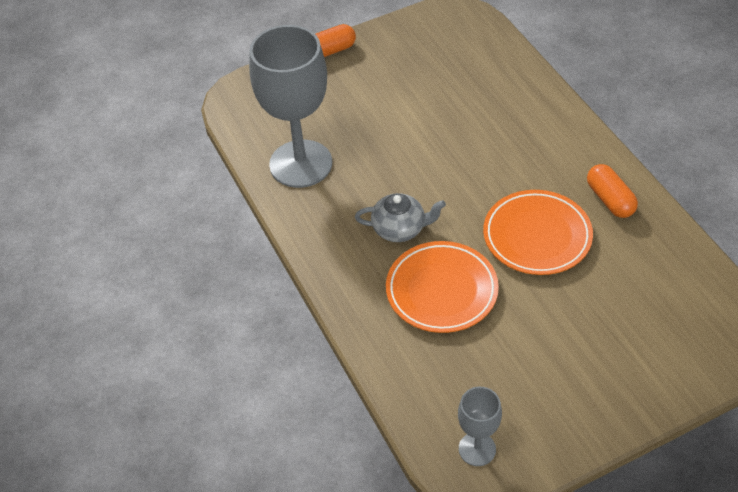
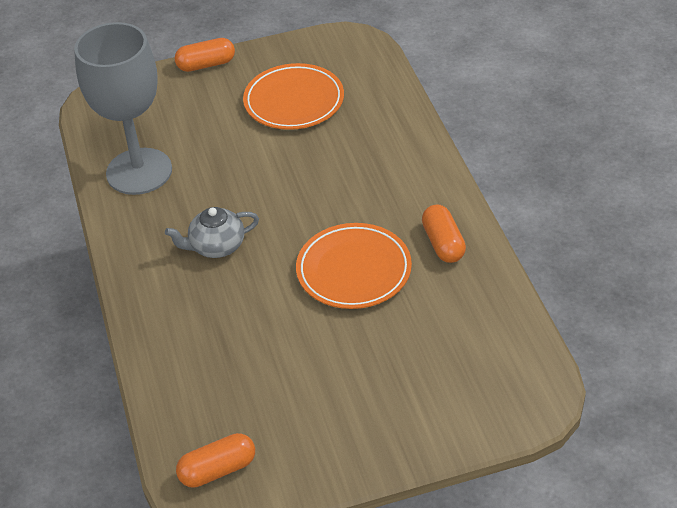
camera: 10 degrees right, 5 degrees down
grey teapot [355,193,446,242] -> grey teapot turned 150 degrees clockwise [165,207,259,258]
orange plate [386,241,499,333] -> orange plate moved to [243,63,344,130]
grey goblet [458,387,502,466] -> orange capsule [176,433,255,488]

